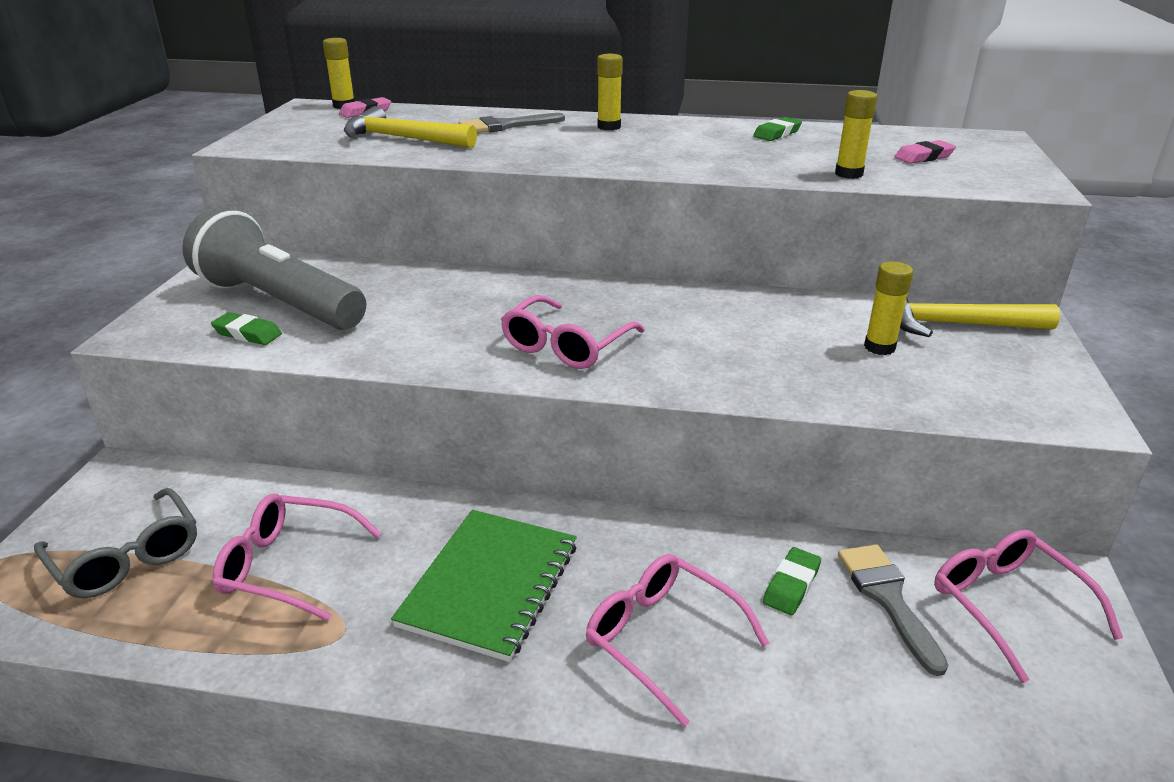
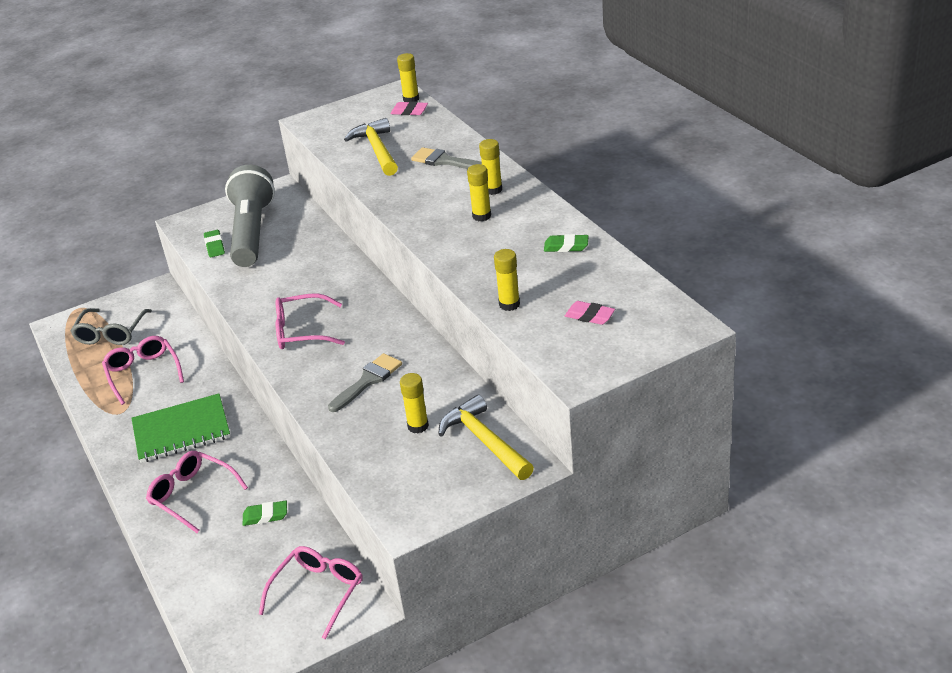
camera: 55 degrees right, 5 degrees up
pink glasses [586,554,770,727] -> pink glasses turned 60 degrees counterclockwise [146,451,248,533]
grey brush [838,544,948,676] -> grey brush moved to [328,353,402,412]
none -> yellow glue stick [467,164,491,221]

